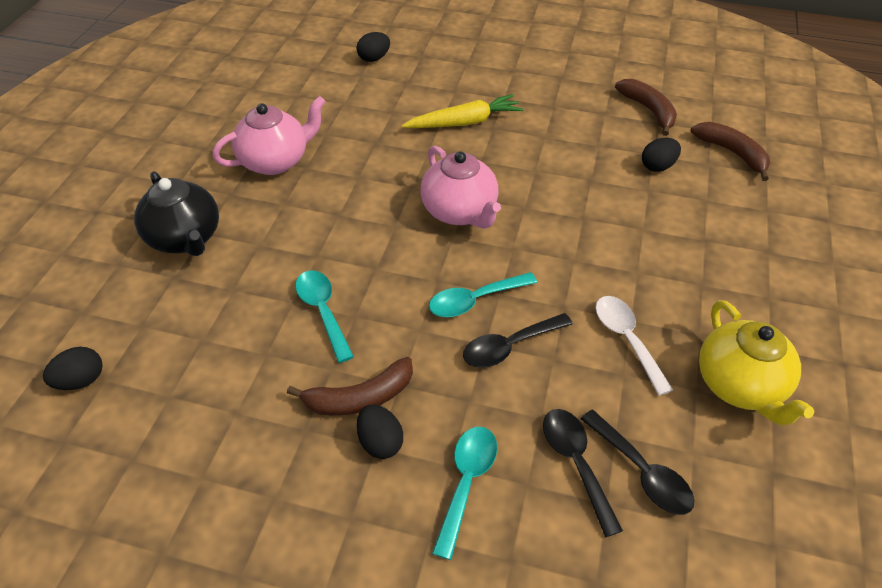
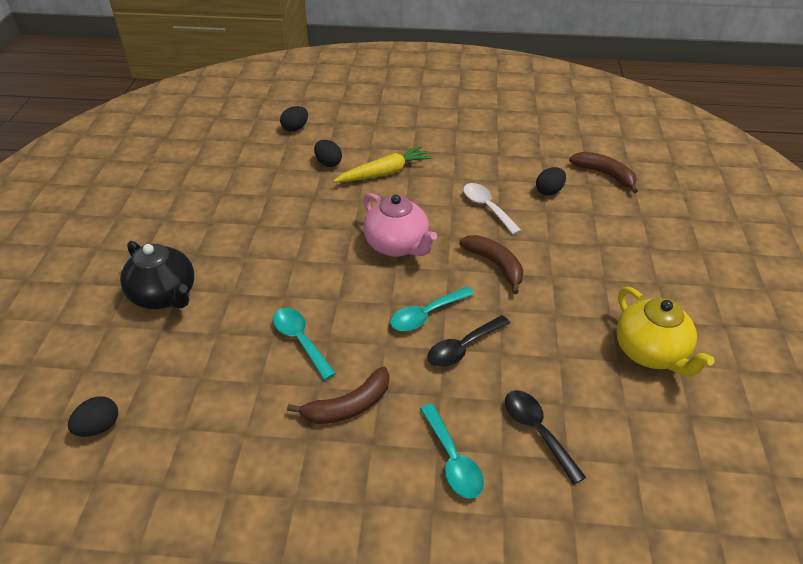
camera: 10 degrees left, 5 degrees down
pink teapot [212,96,326,175] -> none
black egg [357,404,403,459] -> black egg moved to [314,140,342,167]
turquoise spoon [432,427,497,560] -> turquoise spoon turned 150 degrees clockwise [420,404,484,499]
black spoon [581,410,694,515] -> none
white spoon [595,296,673,396] -> white spoon moved to [463,183,522,235]
brown banana [615,79,677,136] -> brown banana moved to [459,235,524,294]

